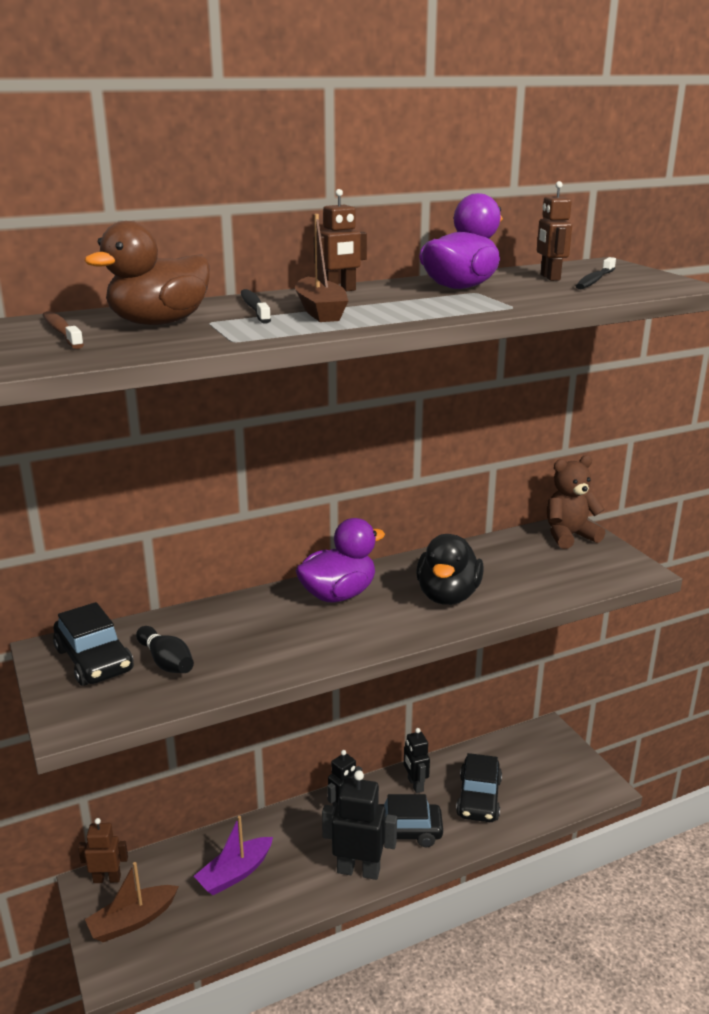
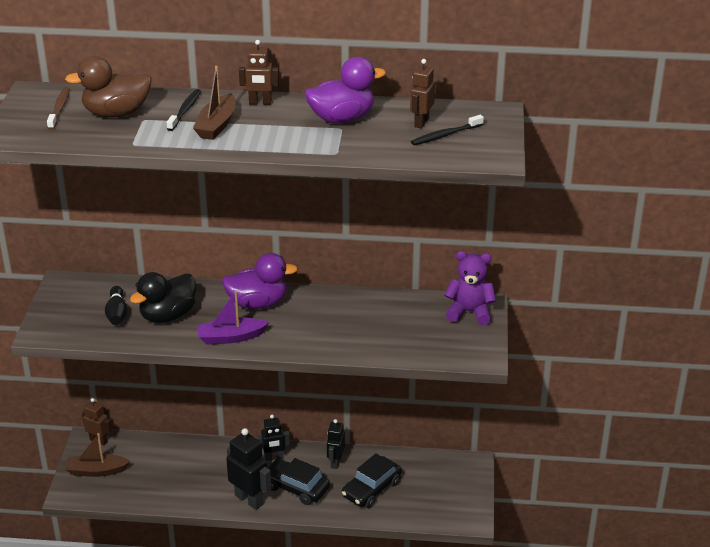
camera: 30 degrees right, 10 degrees up
black car [53,602,134,686] -> none
purple boat [194,816,273,895] -> purple boat moved to [197,291,269,345]
black duck [416,534,484,605] -> black duck moved to [130,272,196,323]
brown teddy bear [547,455,605,549] -> purple teddy bear [444,251,496,325]

